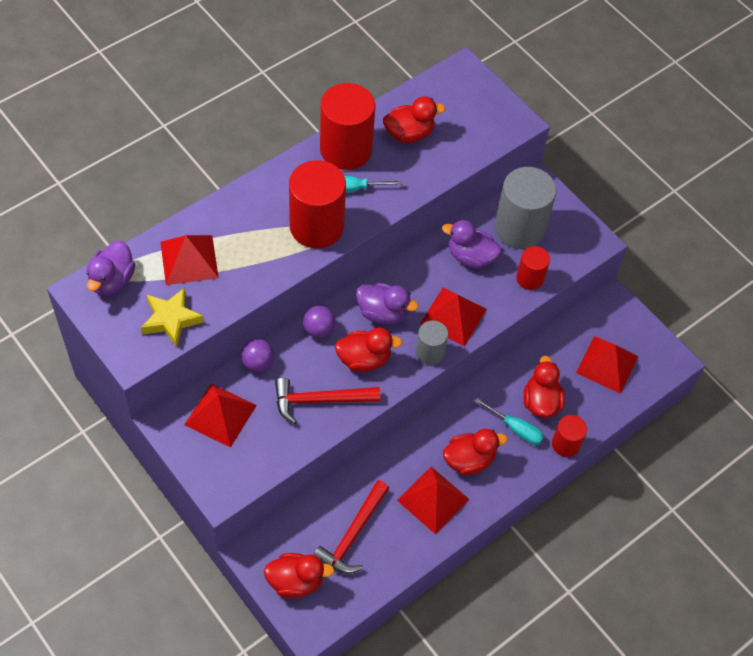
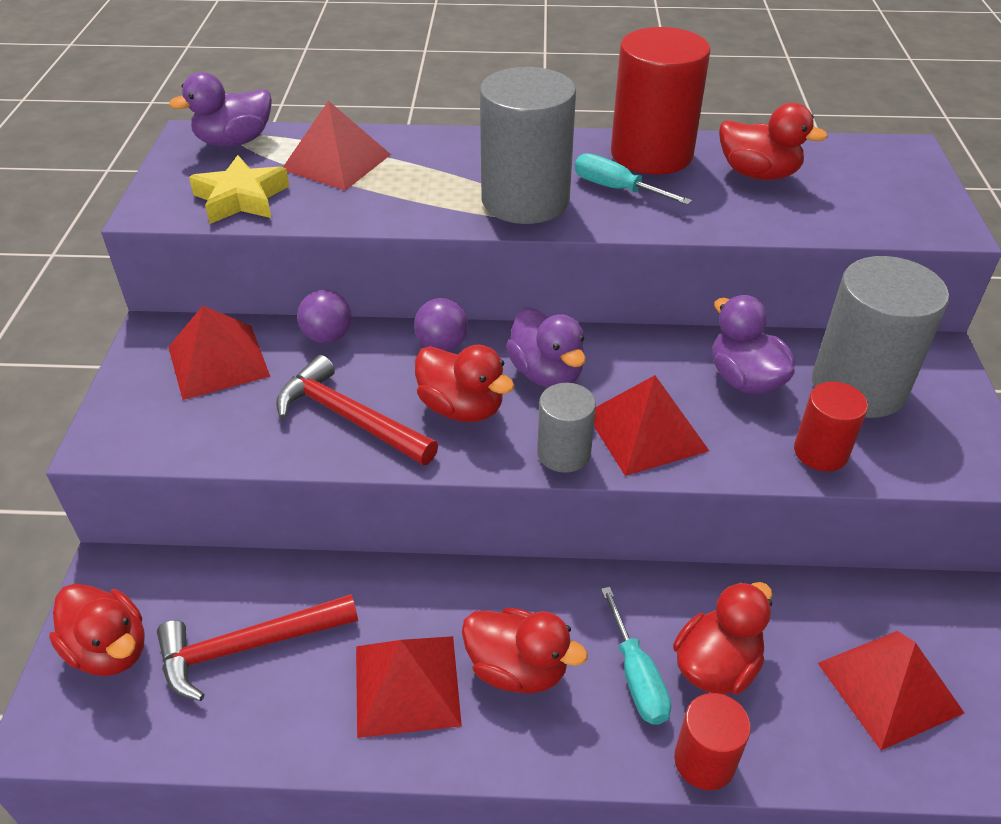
camera: 45 degrees right, 15 degrees down
red cylinder [289,160,346,248] -> grey cylinder [480,67,576,224]

